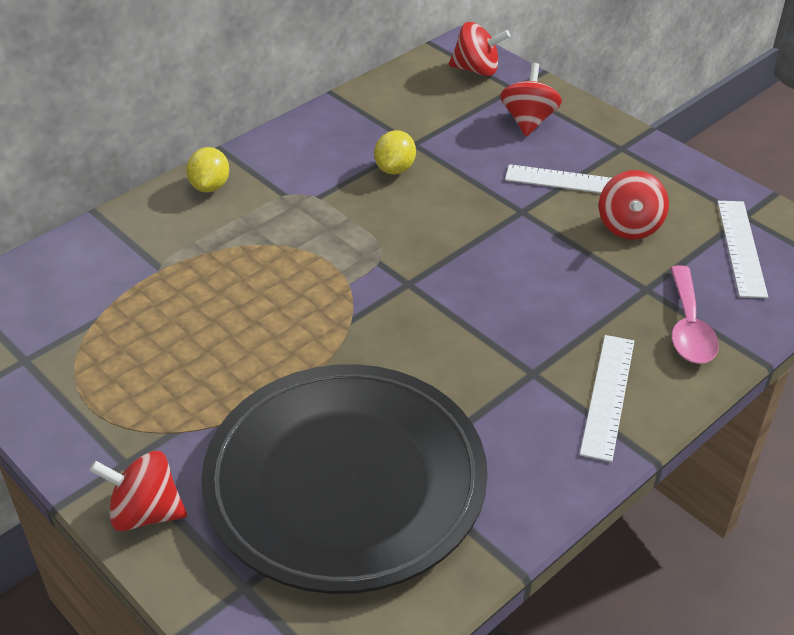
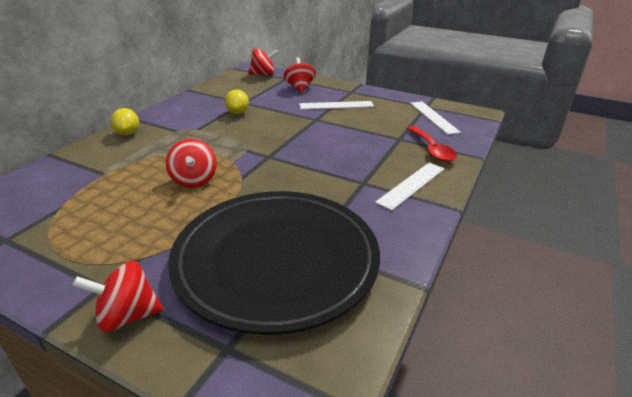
camera: 20 degrees left, 10 degrees down
white ruler [580,335,634,462] -> white ruler turned 45 degrees clockwise [375,163,444,211]
red spinning top [599,170,669,240] -> red spinning top moved to [166,139,217,188]
pink spoon [670,265,719,364] -> red spoon [407,126,457,162]

